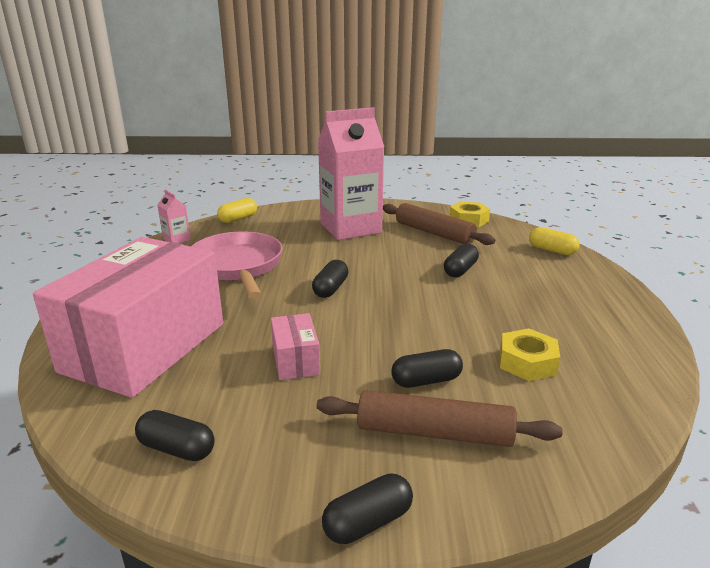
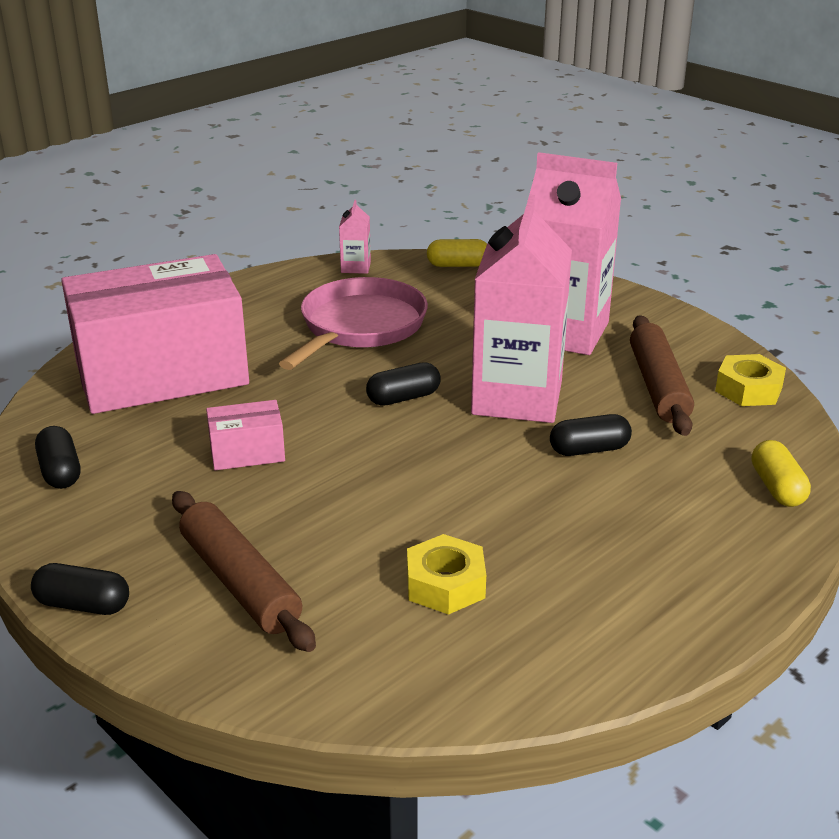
camera: 45 degrees right, 5 degrees up
pink box [271,313,320,380] -> pink box turned 45 degrees clockwise [206,400,285,470]
black capsule [391,349,463,388] -> none
none -> pink carton [471,195,572,423]

